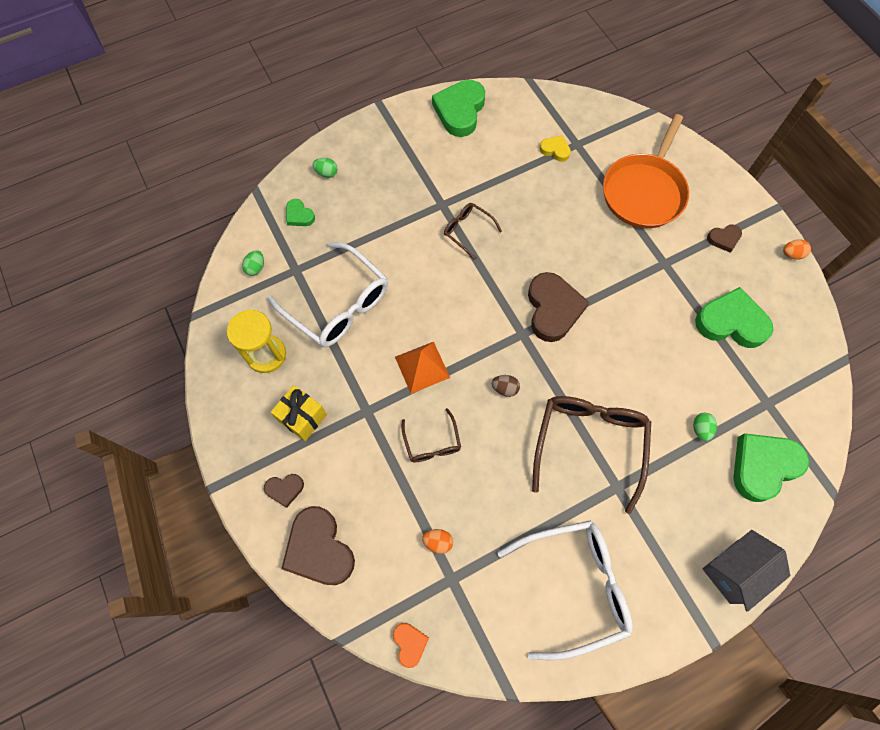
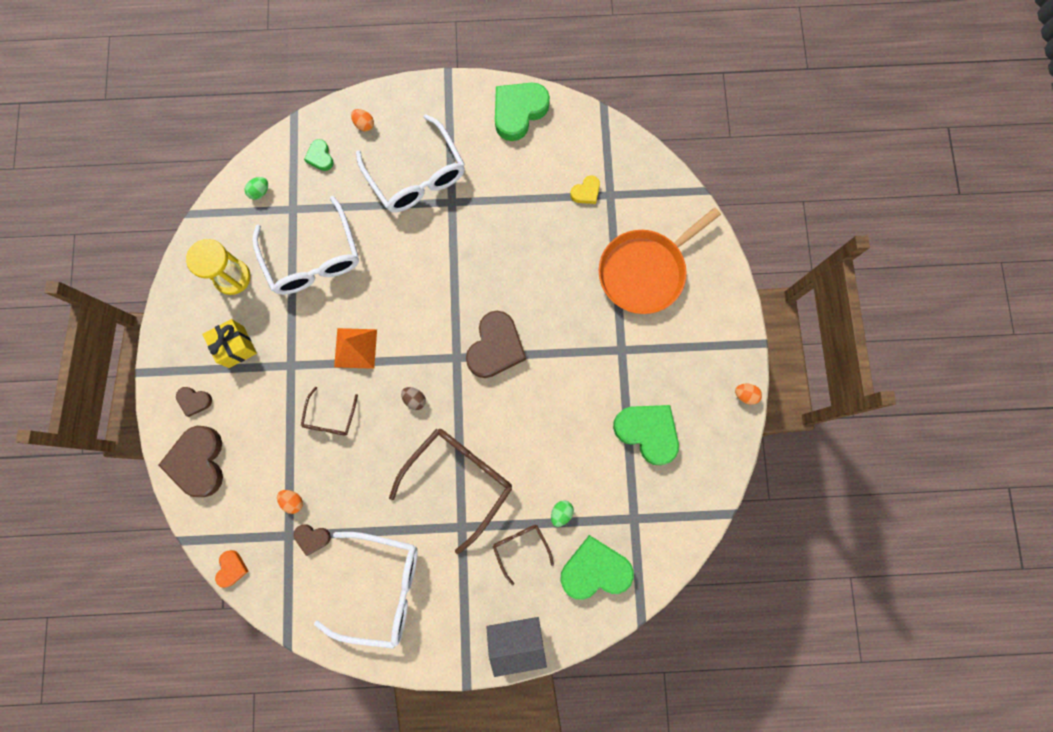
camera: 25 degrees right, 10 degrees up
green egg [313,158,338,178] -> orange egg [351,109,374,131]
brown glasses [444,203,502,260] -> brown glasses moved to [493,525,554,585]
yellow heart [540,135,571,162] -> yellow heart turned 90 degrees clockwise [570,176,600,204]
brown heart [707,225,742,252] -> brown heart moved to [294,525,331,556]
none -> white glasses [356,114,465,213]

